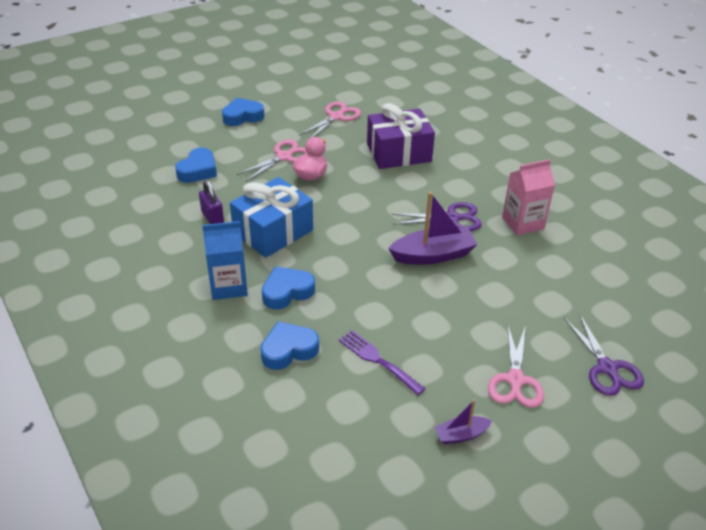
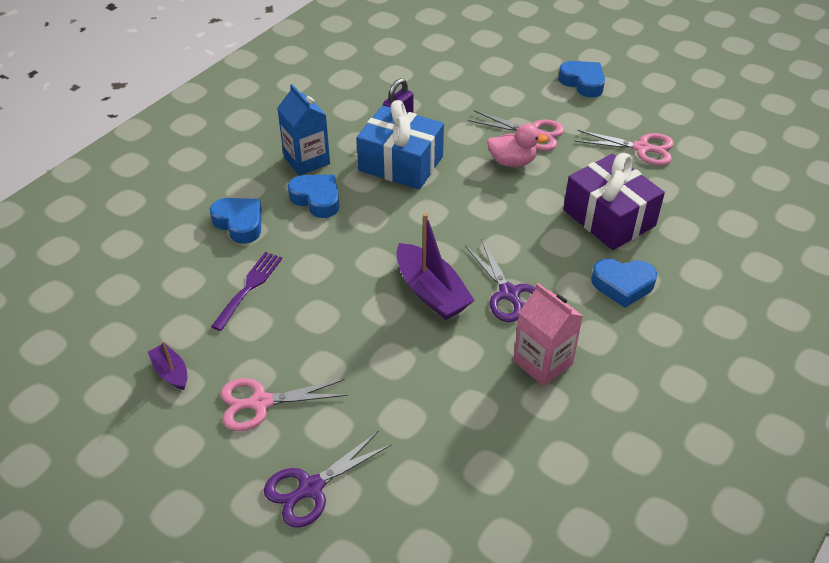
camera: 70 degrees right, 5 degrees up
blue heart [175,148,217,183] -> blue heart moved to [591,258,657,308]

